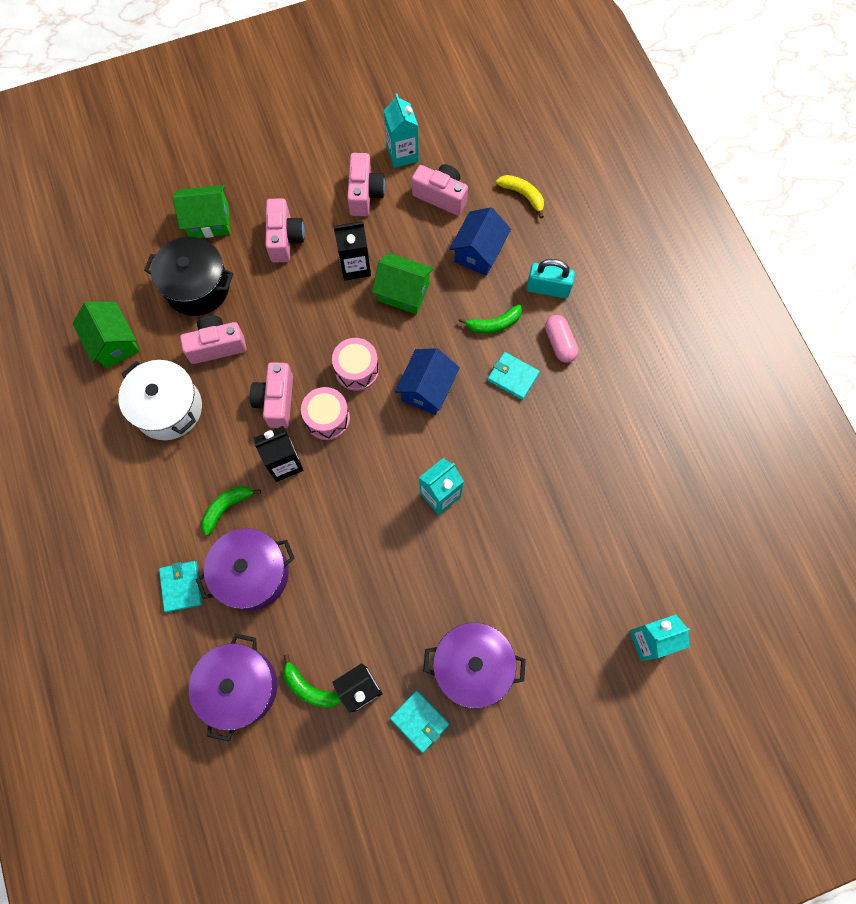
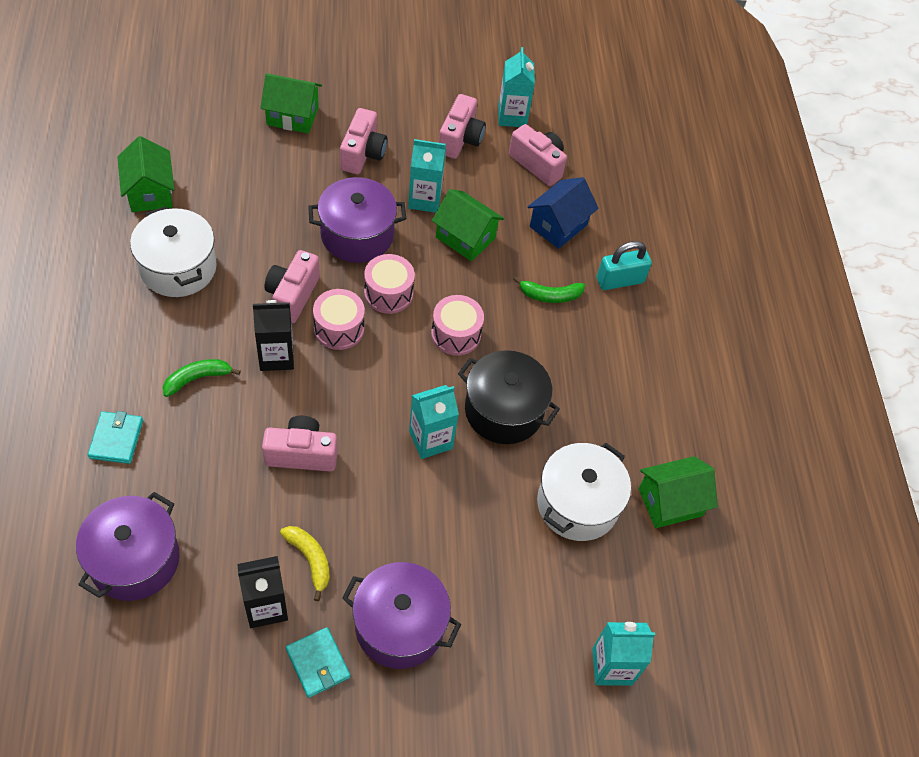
camera: 10 degrees right, 15 degrees down
black pot [144,237,233,316] -> black pot moved to [458,350,560,444]
pink camera [180,315,246,364] -> pink camera moved to [262,416,337,472]
purple pot [196,528,295,611] -> purple pot moved to [308,177,406,263]
green banana [283,654,341,708] -> none
black carton [334,221,371,281] -> turquoise carton [408,139,446,213]
blue house [395,348,460,415] -> pink drum [431,295,484,356]
turquoise wallet [487,352,540,400] -> none
yellow banana [496,175,544,218] -> yellow banana moved to [280,526,330,601]
turquoise padlock [527,259,575,298] -> turquoise padlock turned 45 degrees counterclockwise [597,241,652,290]
pink capsule [545,315,578,363] -> none
none -> white pot [537,443,631,541]
none -> green house [639,456,718,528]

